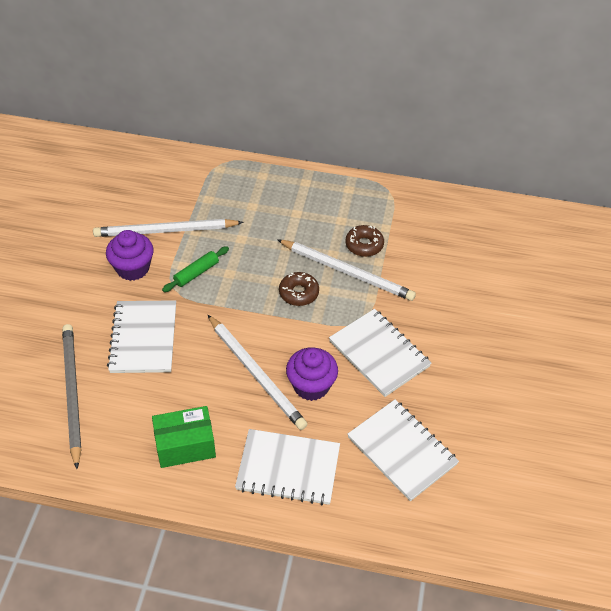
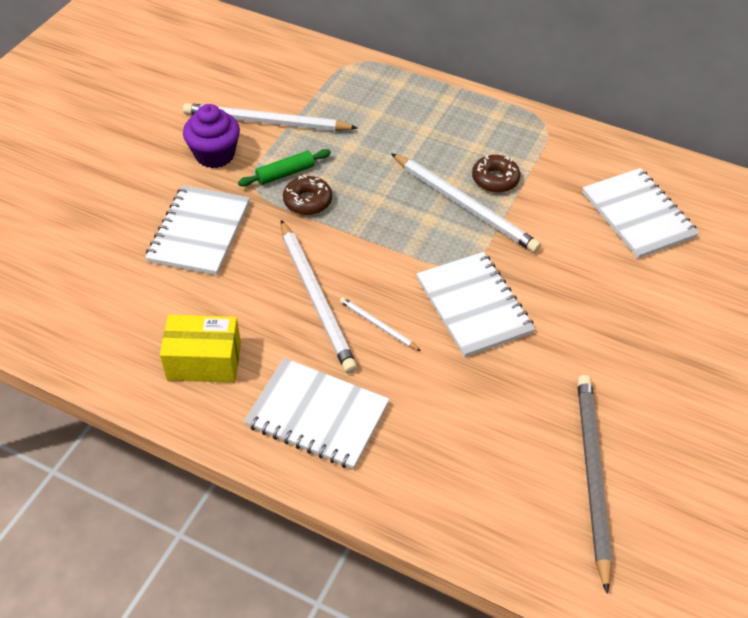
camera: 15 degrees right, 0 degrees up
grey pencil [62,324,81,469] -> grey pencil moved to [577,375,612,594]
green box [152,406,216,468] -> yellow box [160,315,241,383]
brown donut [279,272,319,306] -> brown donut moved to [283,175,332,215]
purple cupcake [286,347,338,401] -> white pencil [340,297,421,351]
white notebook [347,399,459,501] -> white notebook moved to [582,168,699,259]

